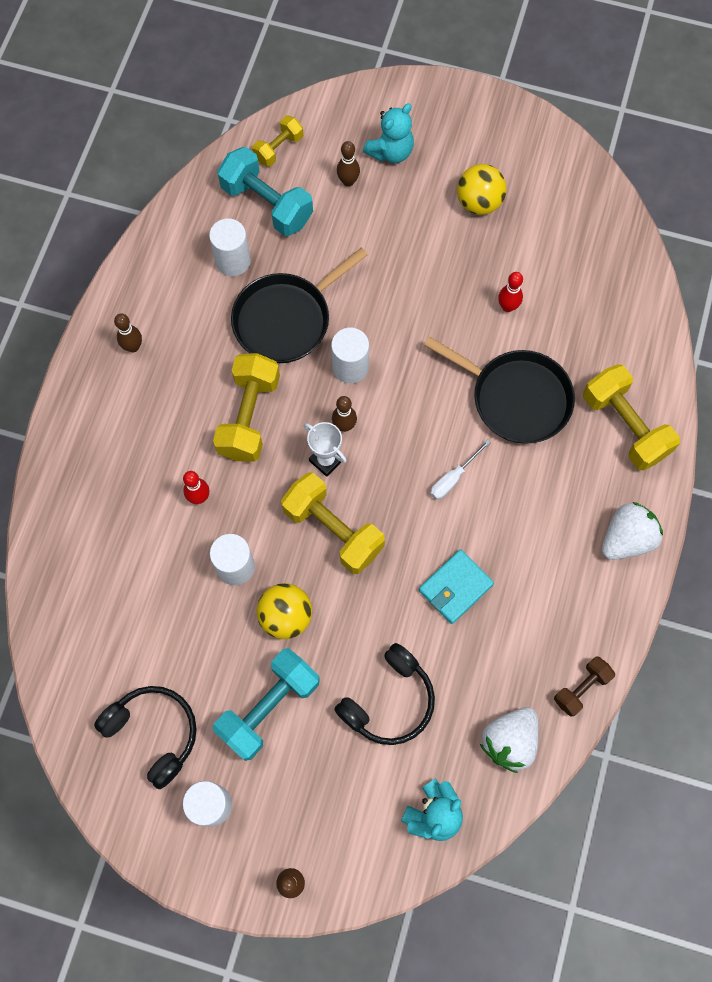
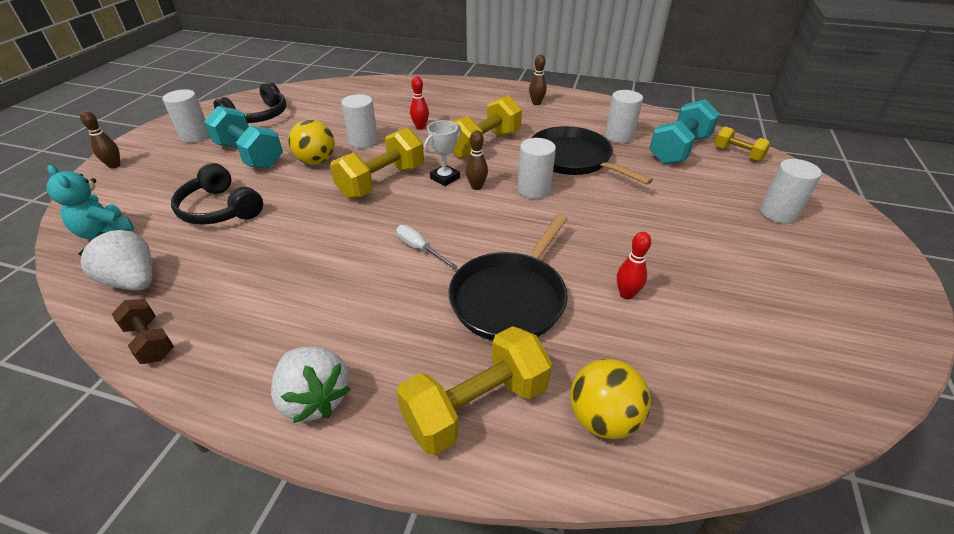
camera: 90 degrees right, 30 degrees down
yellow dumbbell [213,353,280,461] -> yellow dumbbell turned 60 degrees counterclockwise [452,95,522,159]
brown bowling pin [337,141,360,187] -> none
turquoise teddy bear [363,103,414,163] -> white cylinder [760,159,822,223]
turquoise wallet [419,549,494,624] -> none
yellow ball [457,164,507,215] -> yellow ball moved to [570,359,651,439]

